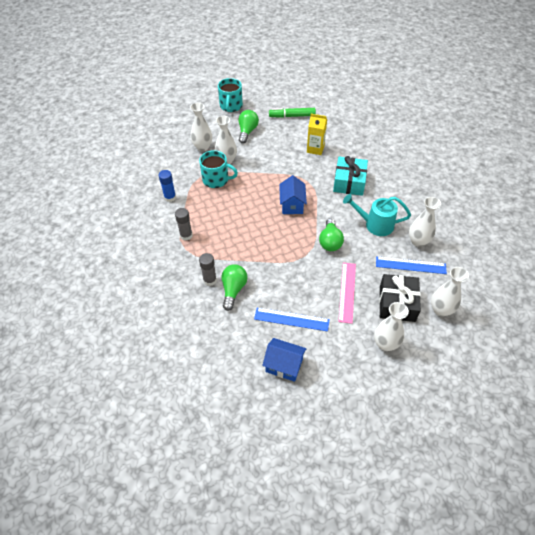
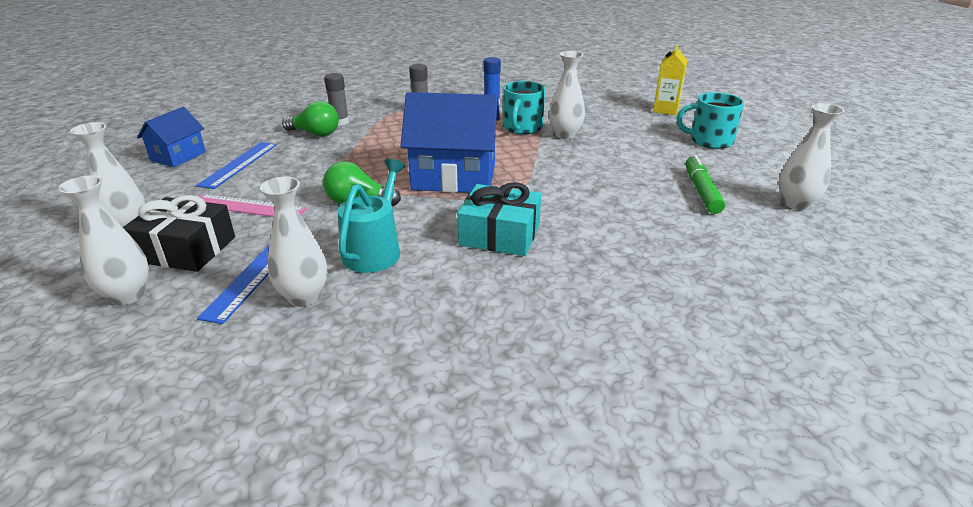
camera: 95 degrees right, 20 degrees down
white vase [190,102,212,152] -> white vase moved to [779,103,845,210]
green light bulb [239,110,259,144] -> none
blue house [279,175,307,214] -> blue house [400,92,500,193], size x1.79
yellow carton [307,114,327,155] -> yellow carton moved to [653,44,688,115]

